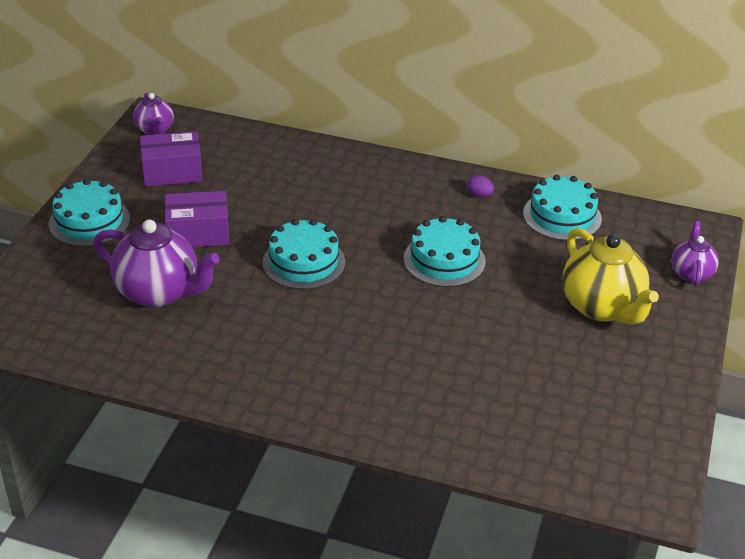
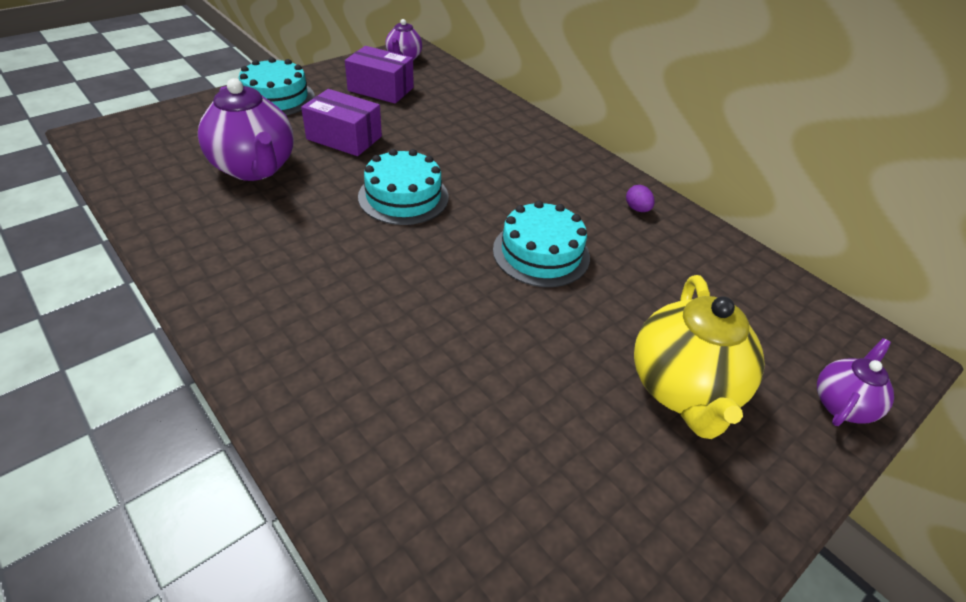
camera: 30 degrees right, 5 degrees up
turquoise cake [523,175,602,241] -> none

